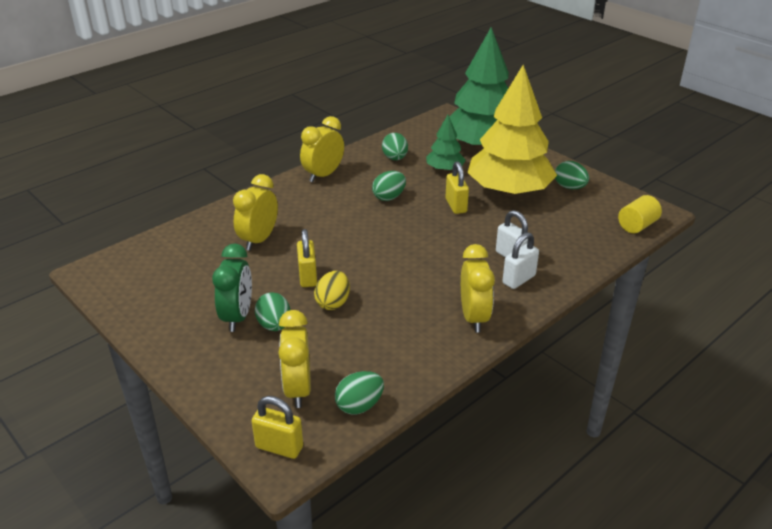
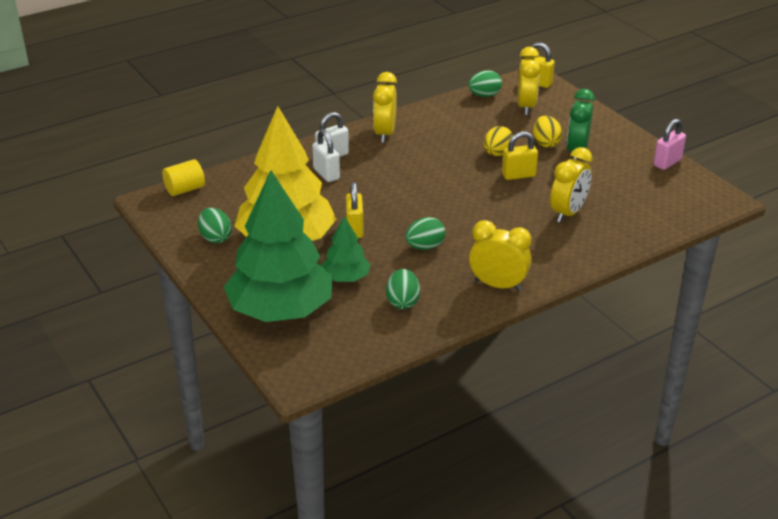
camera: 170 degrees left, 0 degrees up
green egg [255,292,290,331] -> yellow egg [533,116,562,148]
yellow padlock [297,229,317,287] -> yellow padlock turned 75 degrees clockwise [502,131,538,180]
yellow clock [300,116,344,182] -> yellow clock turned 120 degrees counterclockwise [469,220,532,291]
none -> pink padlock [653,119,686,170]

